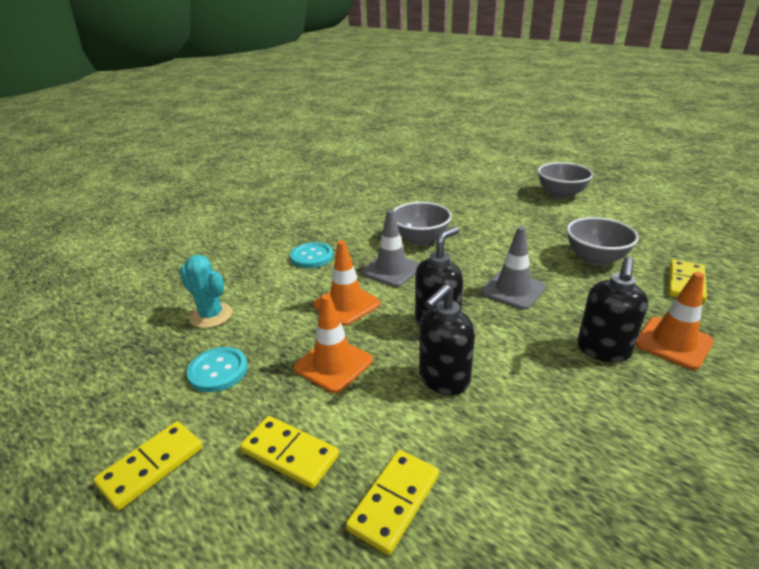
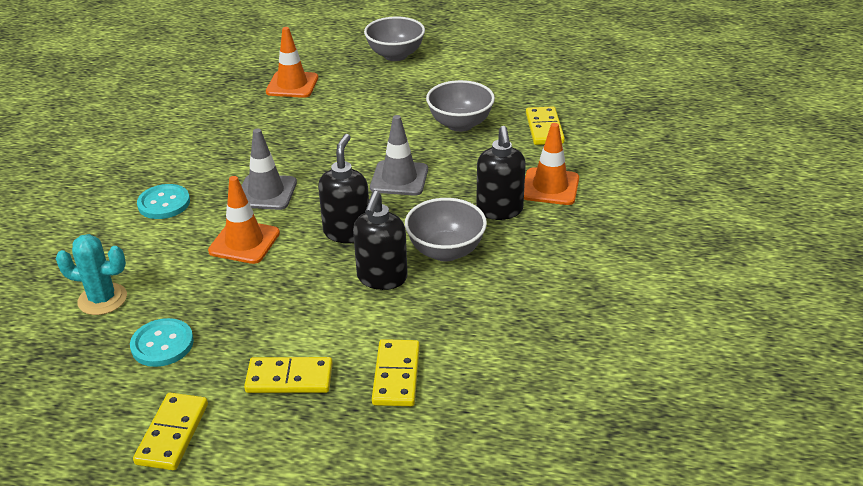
camera: 30 degrees left, 5 degrees up
orange traffic cone [294,294,373,393] -> orange traffic cone moved to [266,27,318,98]
grey bowl [394,202,452,246] -> grey bowl moved to [405,198,487,262]

